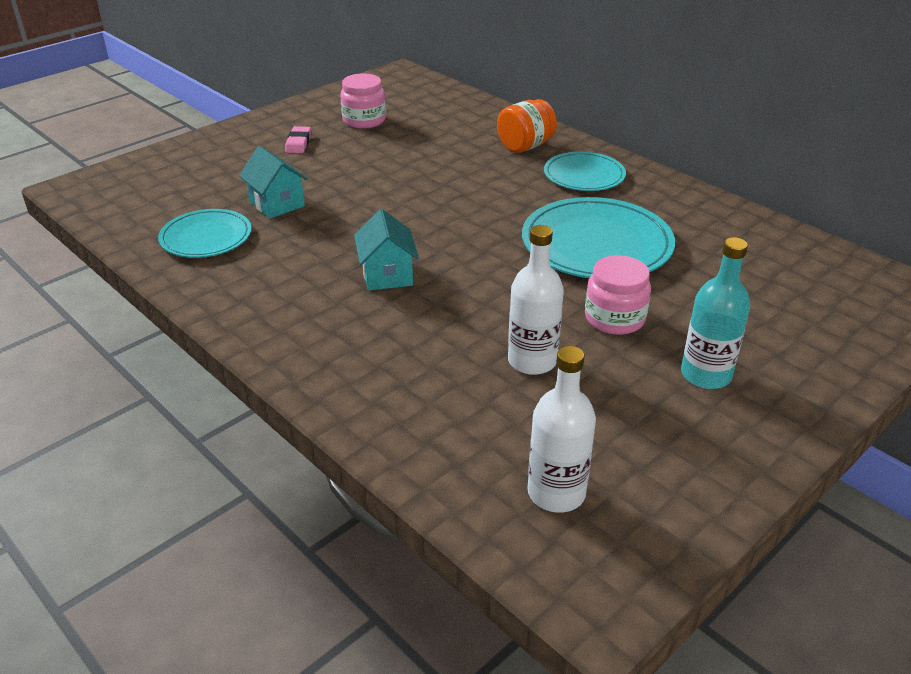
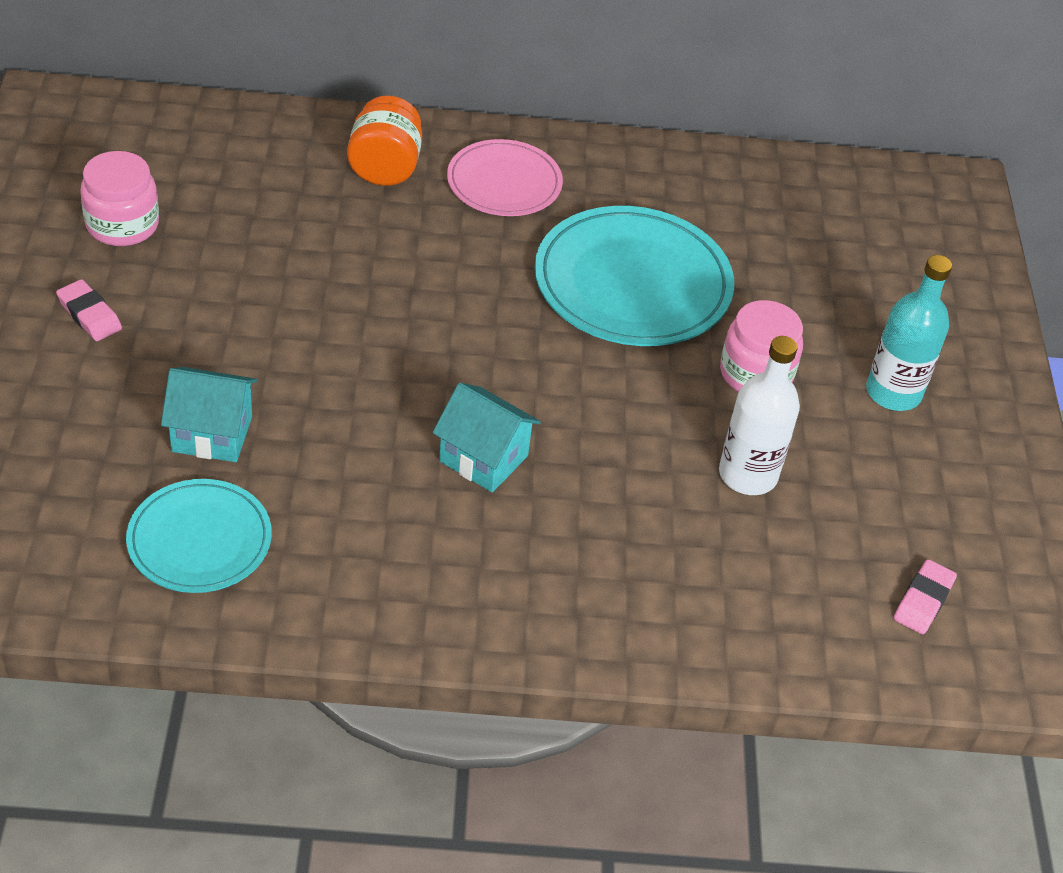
camera: 50 degrees left, 10 degrees up
white bottle [528,346,596,513] -> pink eraser [894,559,957,634]
turquoise plate [544,152,626,191] -> pink plate [447,139,563,216]

